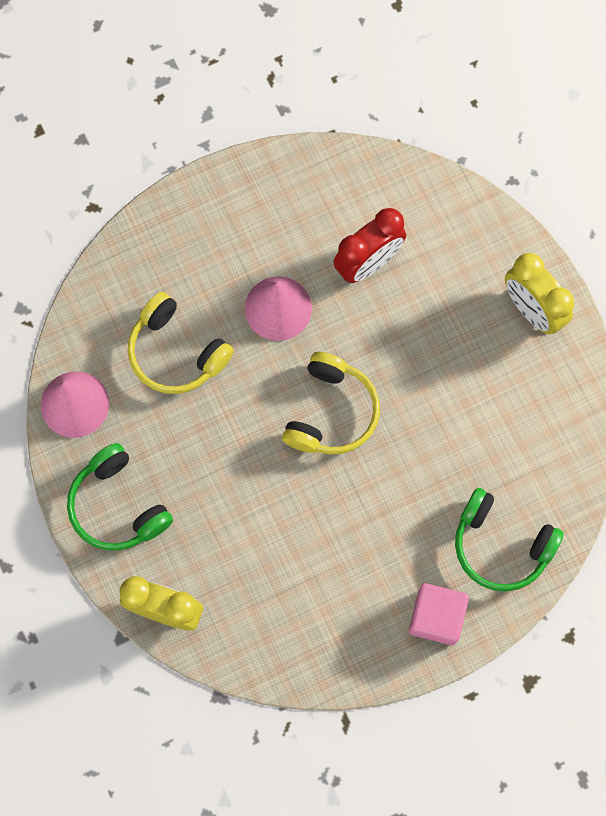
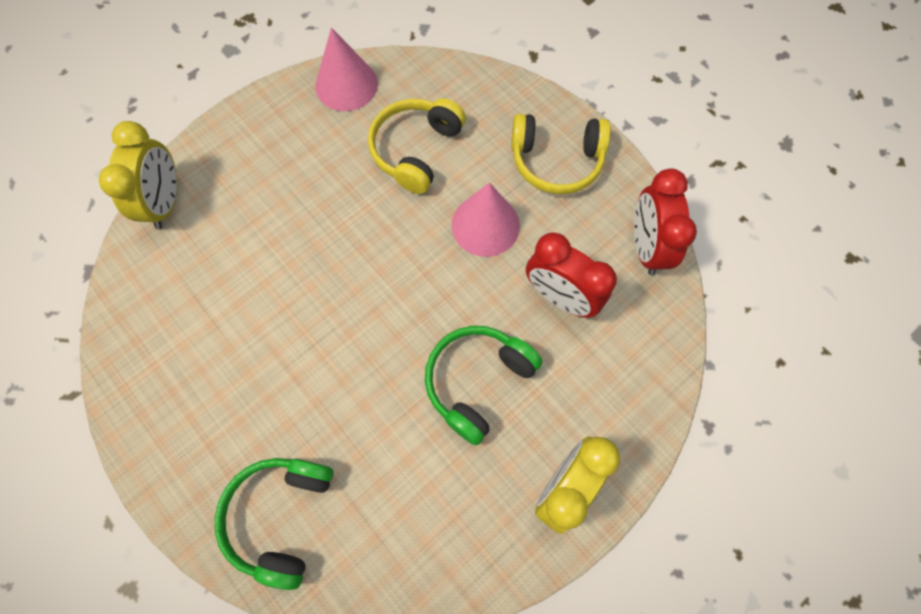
camera: 75 degrees right, 5 degrees down
green headphones [67,443,173,551] -> green headphones moved to [425,326,542,445]
yellow headphones [282,352,380,455] -> yellow headphones moved to [511,114,611,194]
pink cube [409,583,469,645] -> none
none -> red clock [634,168,697,275]

